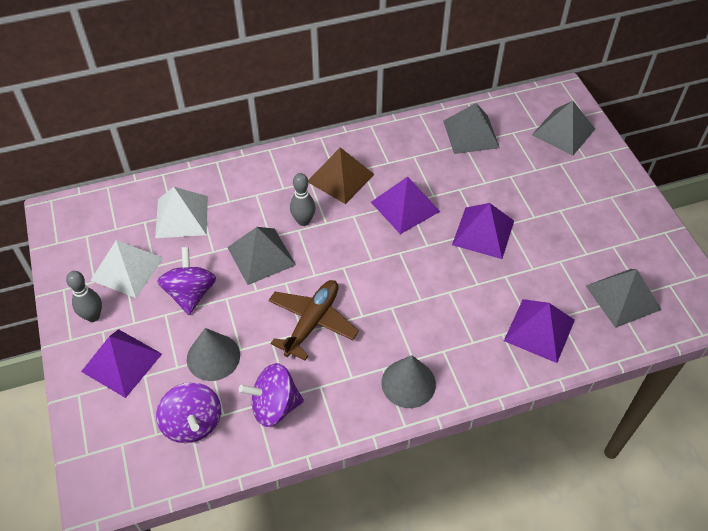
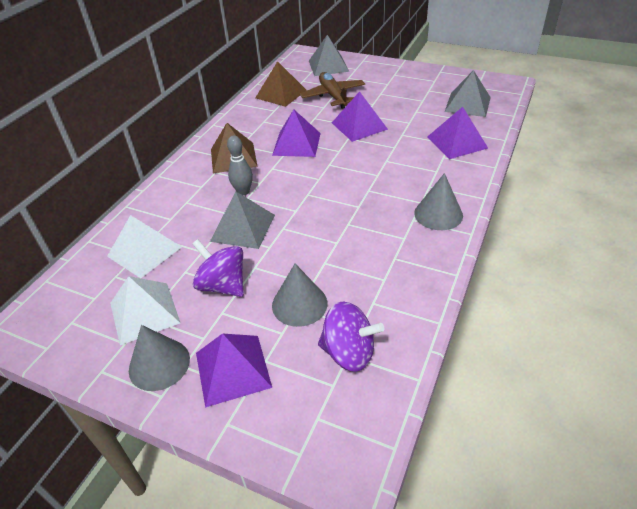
camera: 45 degrees left, 10 degrees down
grey bowling pin [66,271,102,322] -> grey cone [129,325,190,391]
purple spinning top [239,363,304,427] -> none
brown plane [268,280,359,360] -> brown plane moved to [300,72,365,109]
grey pyramid [443,103,500,154] -> brown pyramid [255,61,306,107]

